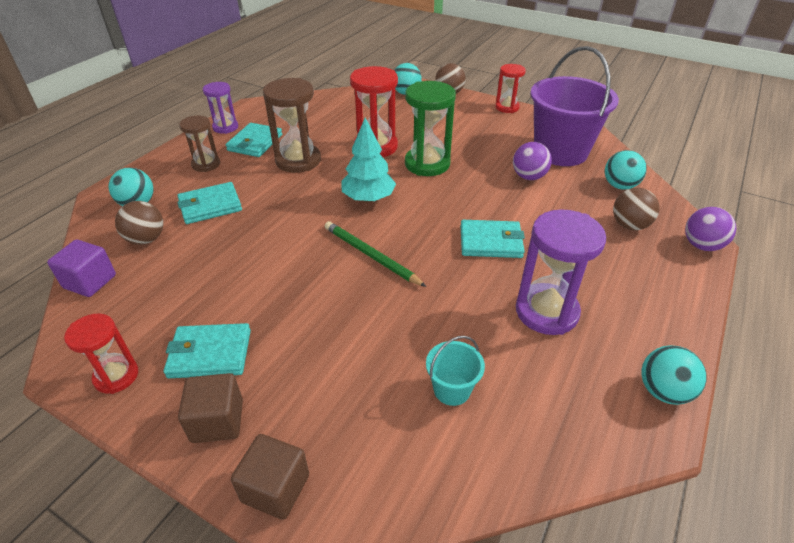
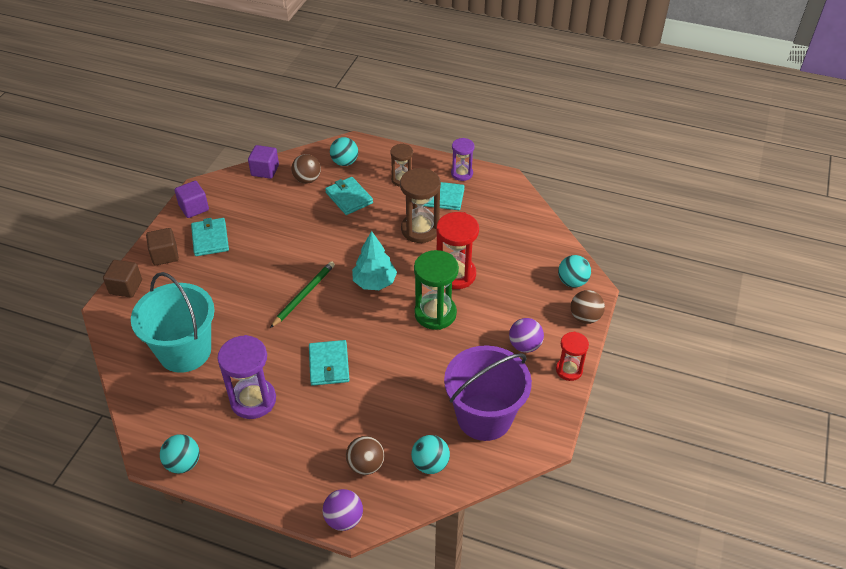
camera: 80 degrees right, 5 degrees up
red hourglass [64,314,138,394] -> purple cube [175,181,209,218]
turquoise bucket [426,336,485,406] -> turquoise bucket [131,272,215,373], size x2.29
purple ball [513,142,552,180] -> purple ball moved to [509,318,544,353]

